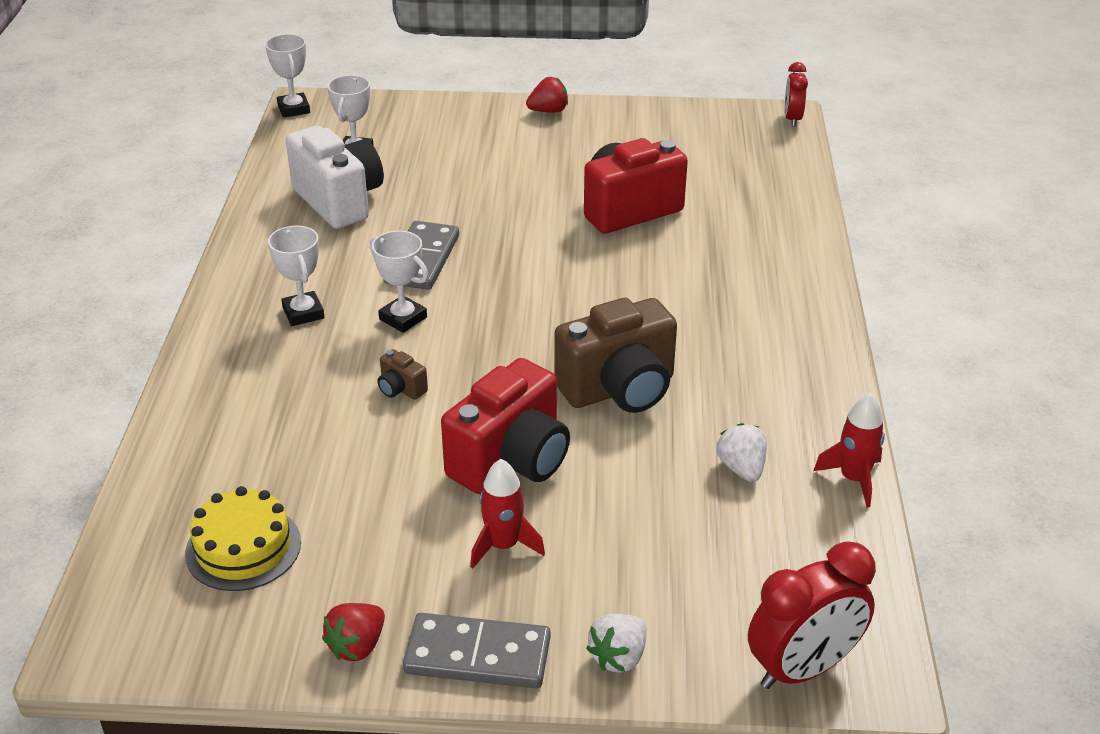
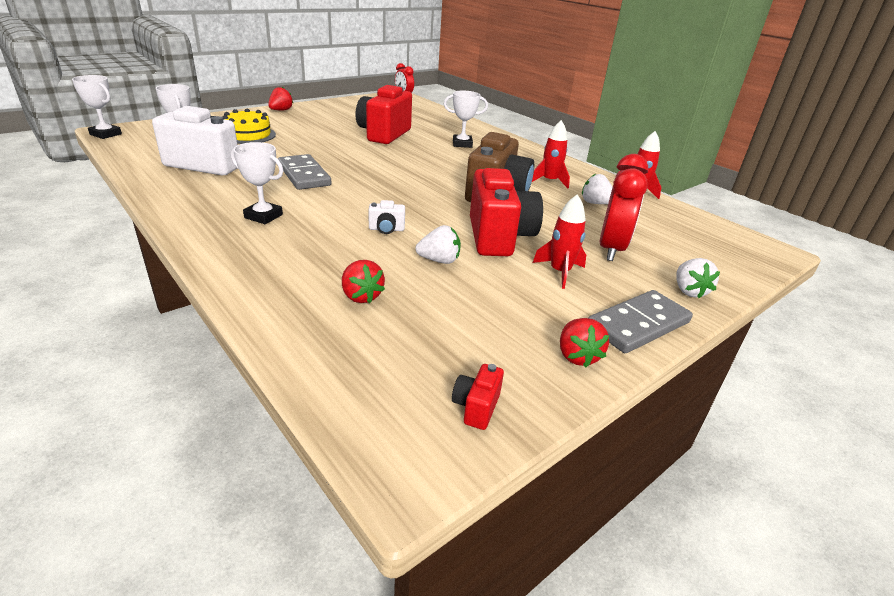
camera: 45 degrees left, 5 degrees down
yellow cake [185,486,301,591] -> yellow cake moved to [223,109,276,144]
white trophy [369,231,428,333] -> white trophy moved to [444,91,488,148]
brown camera [377,349,428,400] -> white camera [368,200,405,234]
red clock [748,541,876,689] -> red clock moved to [600,154,648,261]
none -> red strawberry [342,260,385,303]
none -> white strawberry [415,225,461,264]
none -> red camera [452,364,504,430]
none -> red rocket [532,120,570,188]

